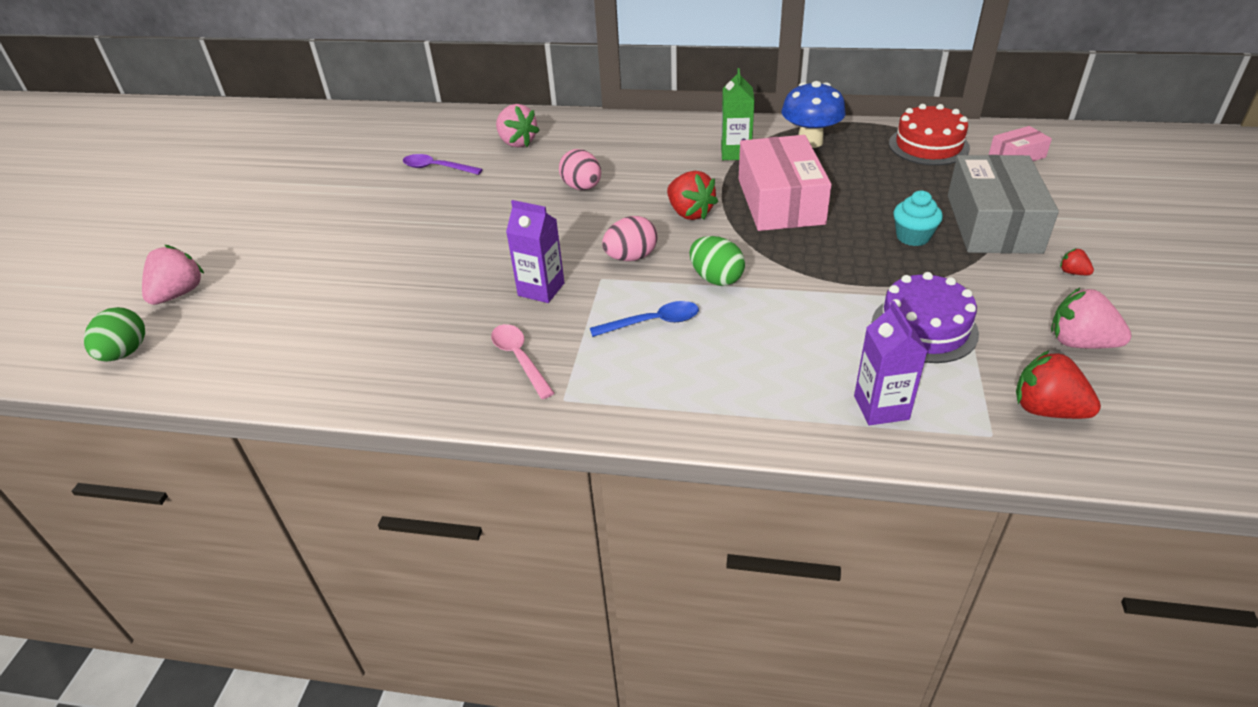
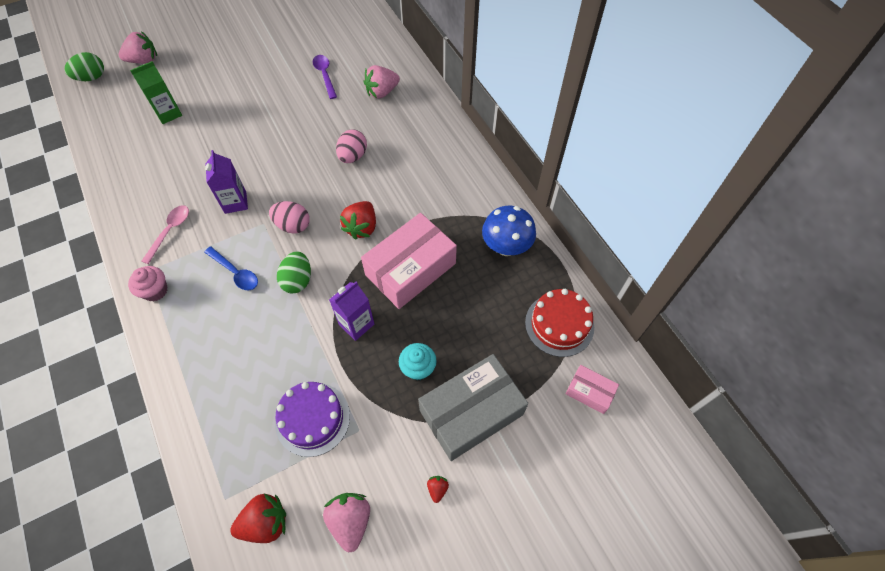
camera: 50 degrees right, 20 degrees up
pink strawberry [496,104,540,148] -> pink strawberry turned 45 degrees clockwise [364,65,400,99]
green carton [721,68,755,160] -> green carton moved to [130,61,182,124]
purple carton [854,301,927,425] -> purple carton moved to [329,281,374,341]
red strawberry [1016,350,1101,419] -> red strawberry turned 75 degrees clockwise [230,494,286,543]
none -> pink cupcake [128,266,168,302]

